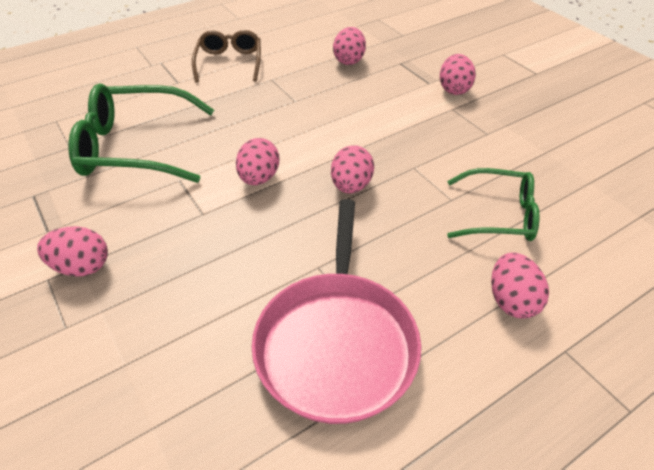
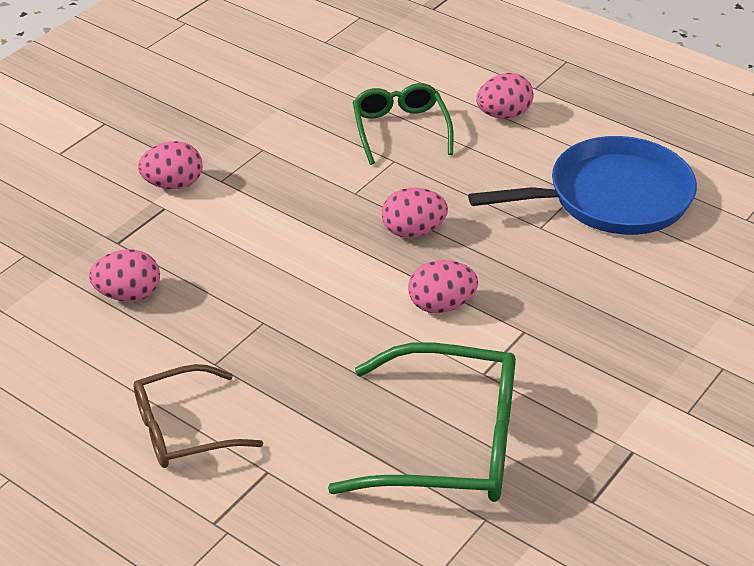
camera: 110 degrees left, 5 degrees down
pink egg [37,226,108,277] -> none
green glasses [68,83,214,183] -> green glasses turned 60 degrees counterclockwise [328,342,516,502]
pink pan [252,199,421,424] -> blue pan [468,136,697,235]

